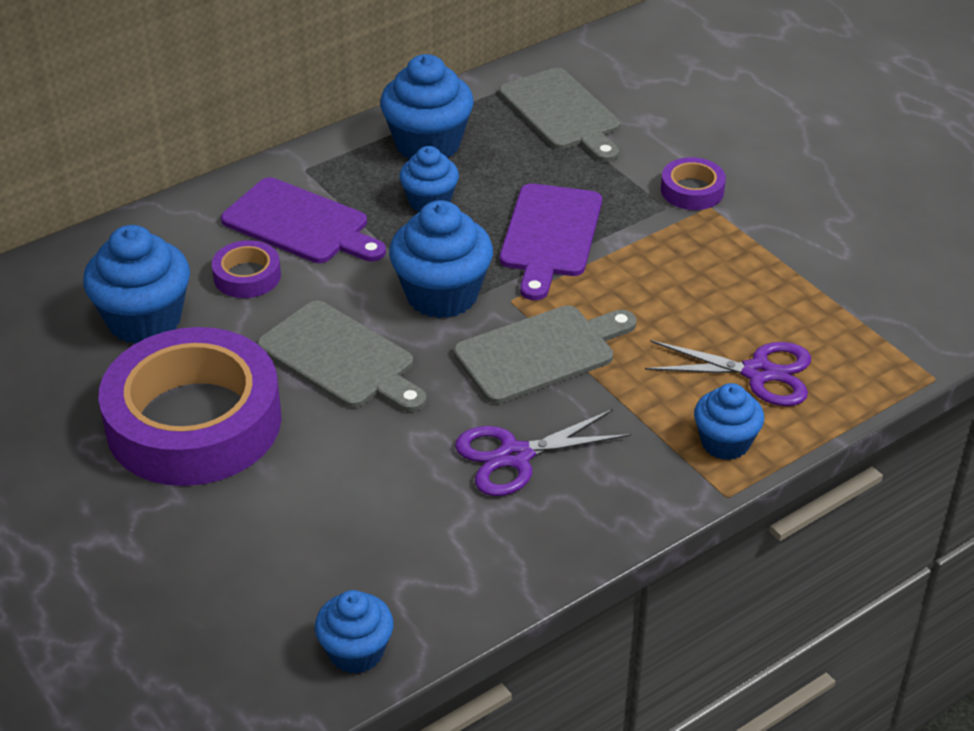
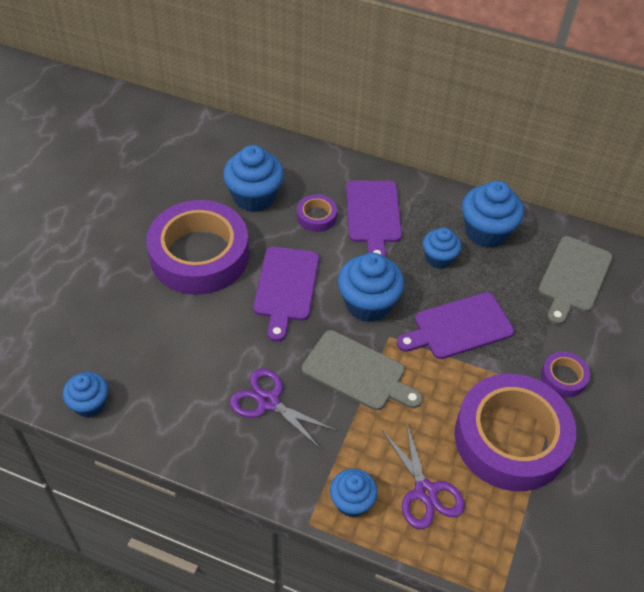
camera: 55 degrees right, 10 degrees up
grey cutting board [257,300,427,412] -> purple cutting board [253,247,319,342]
none -> purple tape [454,374,576,491]

